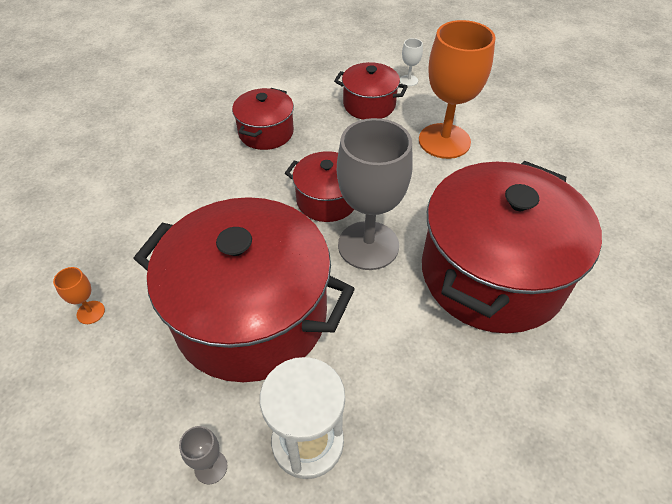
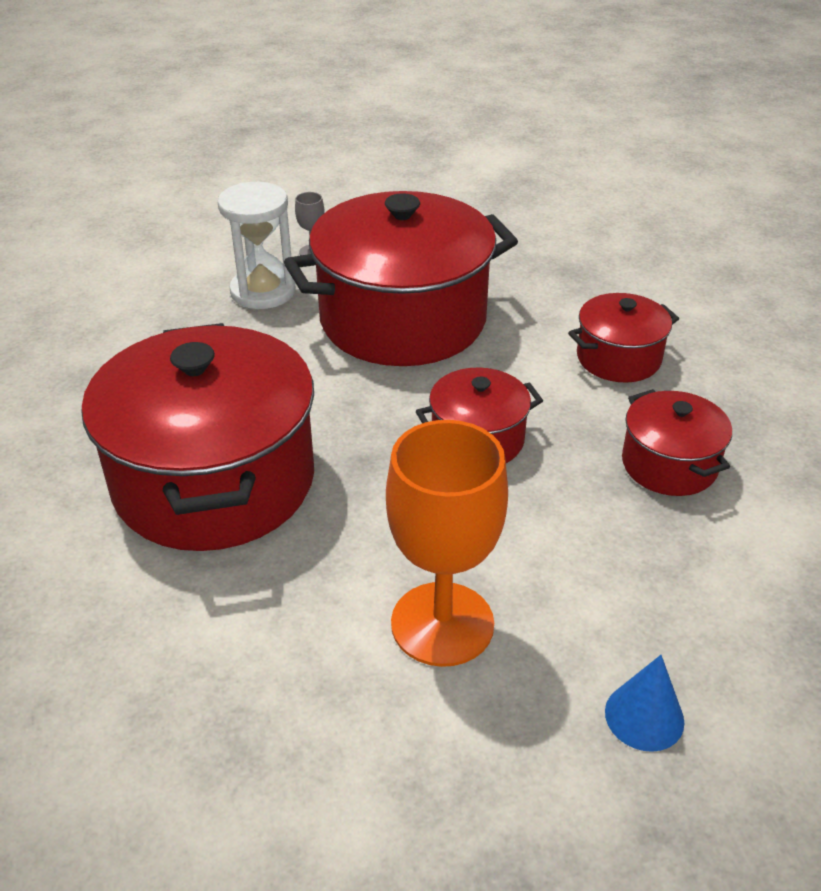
camera: 135 degrees right, 10 degrees down
orange goblet [53,267,105,324] -> none
red pot [334,62,408,120] -> red pot moved to [568,293,679,382]
grey goblet [337,118,413,270] -> none
white goblet [400,38,423,86] -> blue cone [605,655,685,752]

